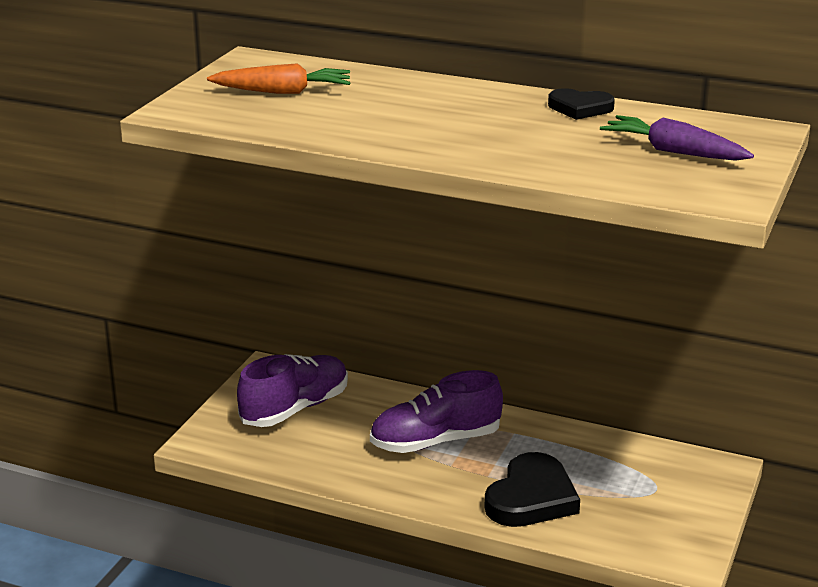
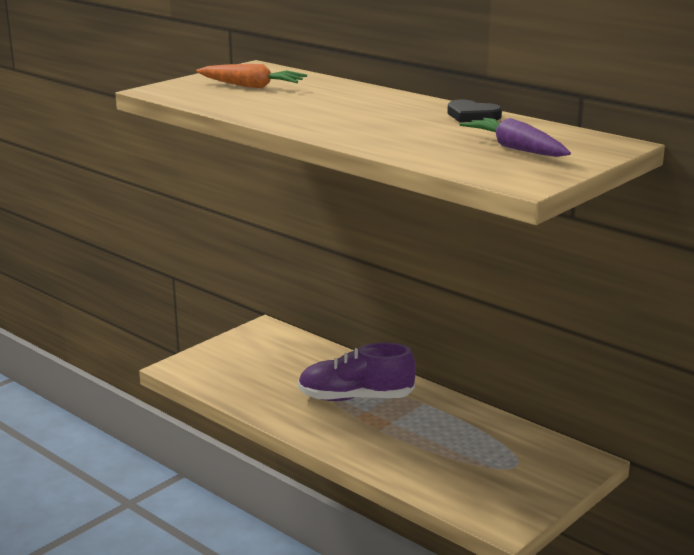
camera: 20 degrees right, 5 degrees down
purple shoe [237,354,348,427] -> none
black heart [484,452,580,527] -> none

